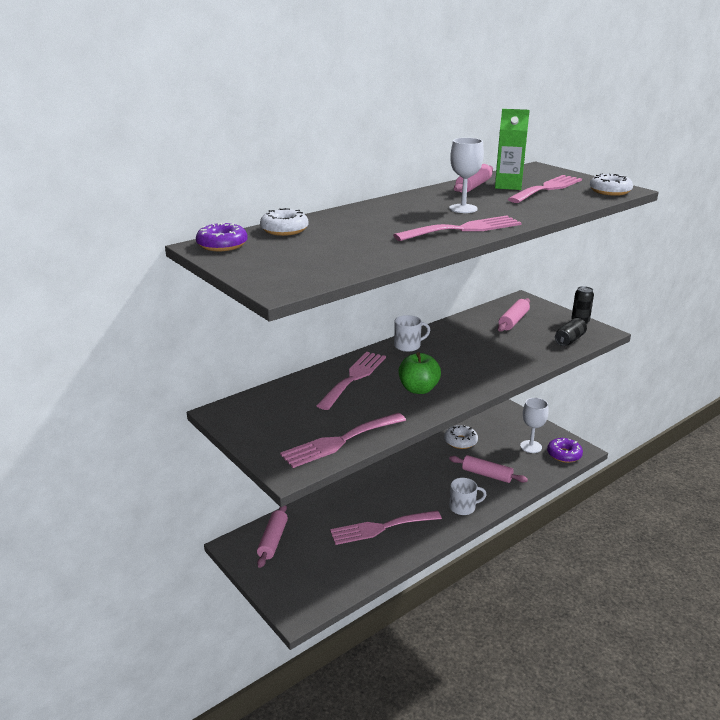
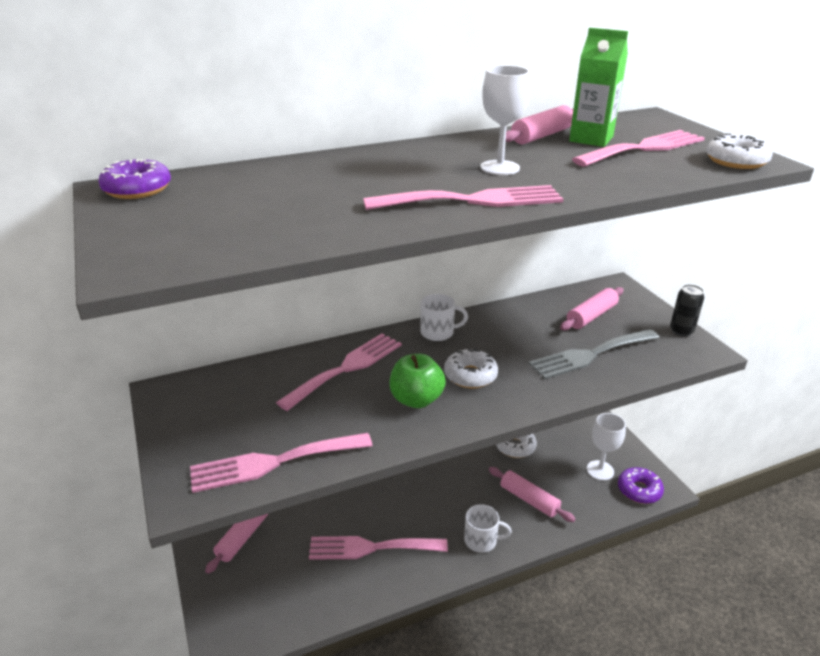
camera: 15 degrees right, 5 degrees up
white donut [260,208,308,236] -> white donut moved to [444,348,498,389]
black can [555,318,587,346] -> none
none -> grey fork [528,329,659,379]

